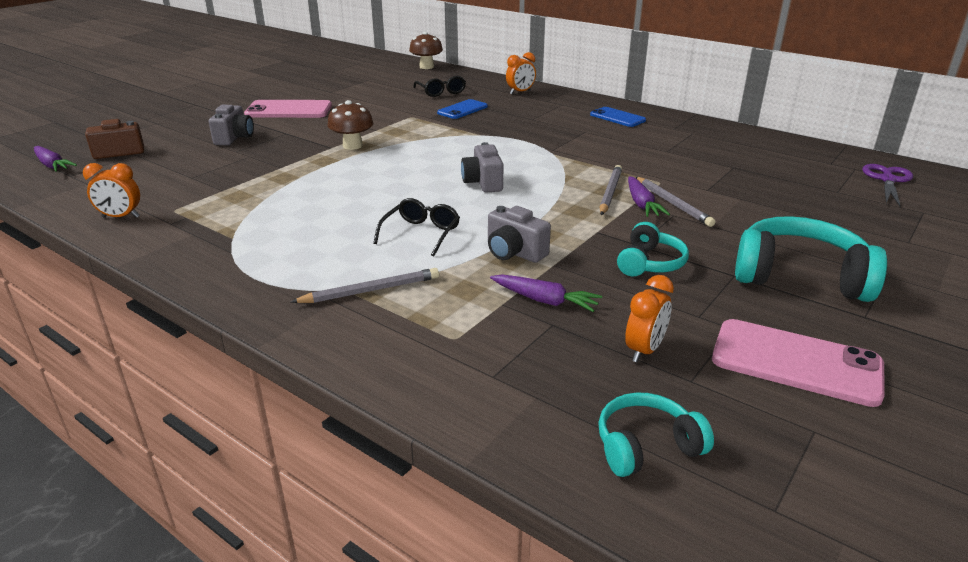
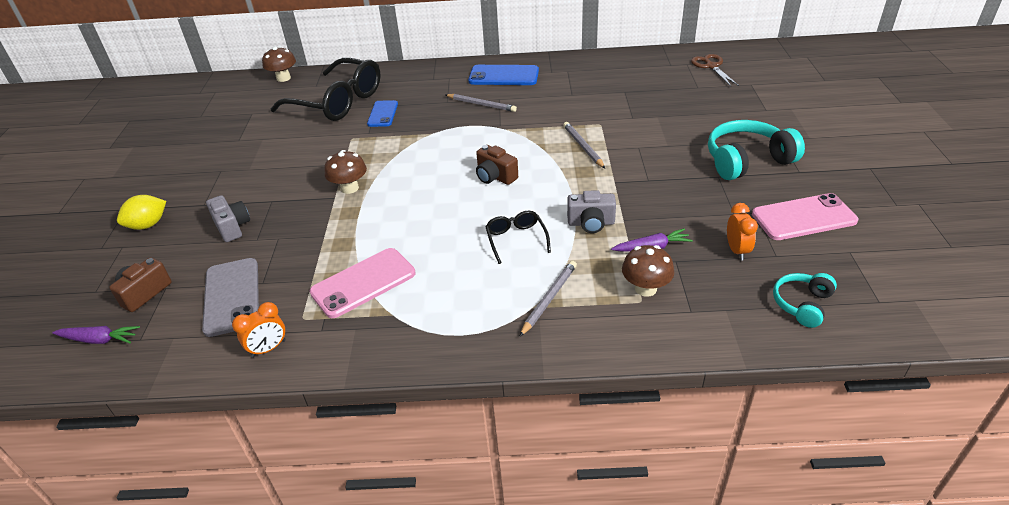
camera: 35 degrees left, 10 degrees up
pink phone [244,100,332,118] -> pink phone moved to [309,248,415,318]
black glasses [413,76,466,97] -> black glasses [271,58,381,121], size x2.18
grey camera [461,142,504,193] -> brown camera [476,145,518,185]
orange clock [506,52,536,94] -> none
blue phone [590,107,646,127] -> blue phone [468,65,539,85], size x1.57
turquoise headphones [617,222,689,277] -> none
purple carrot [628,176,670,217] -> none
grey pencil [636,177,715,227] -> grey pencil moved to [445,94,517,112]
purple scissors [862,164,913,207] -> brown scissors [691,54,739,86]
none -> yellow lemon [117,195,166,230]
none -> grey phone [202,258,259,337]
none -> brown mushroom [622,245,674,297]

